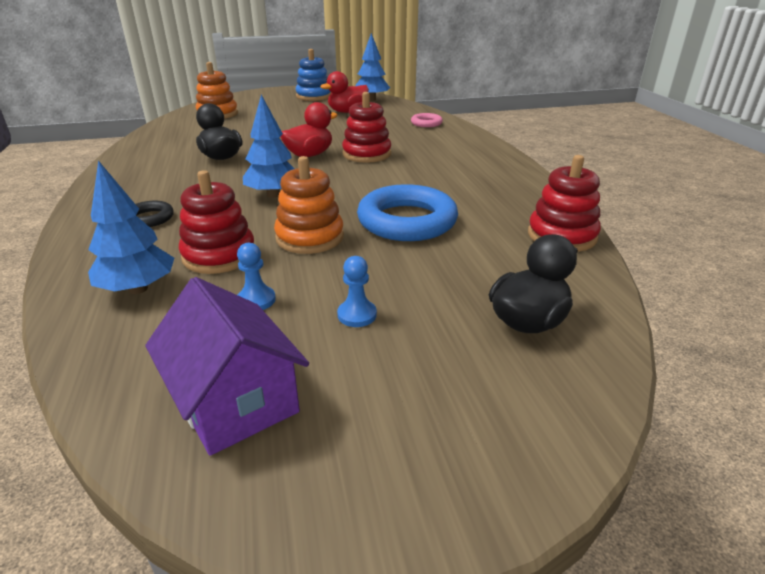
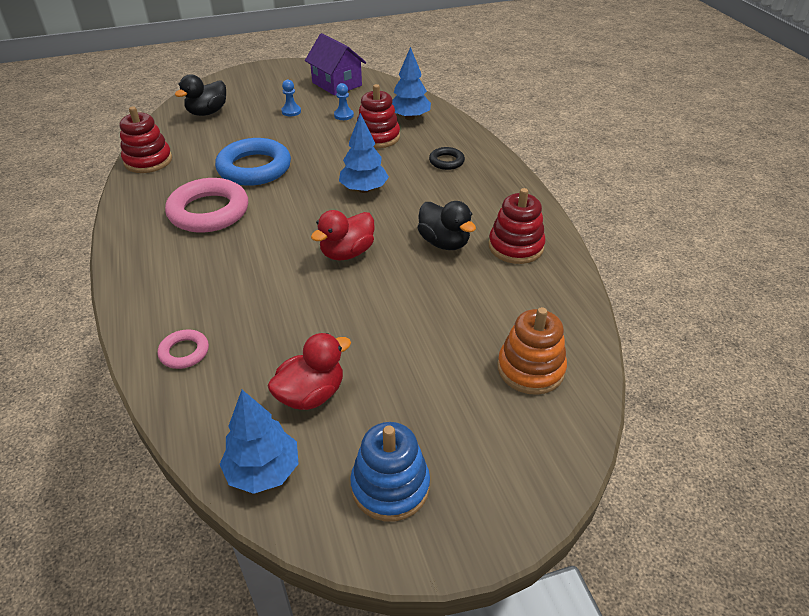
camera: 175 degrees right, 10 degrees up
orange stacking toy [274,156,344,254] -> none
red stacking toy [342,92,391,163] -> red stacking toy moved to [489,188,545,264]
none -> pink ring [165,178,248,233]

